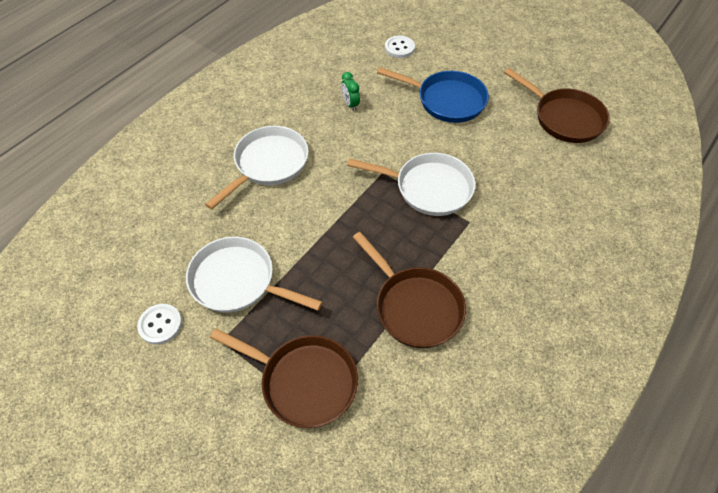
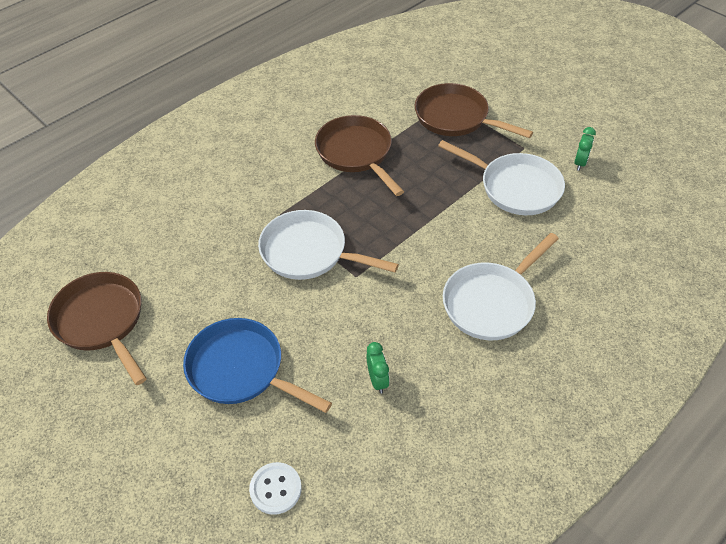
camera: 170 degrees left, 5 degrees down
white button [137,304,182,345] -> green clock [574,127,596,171]

